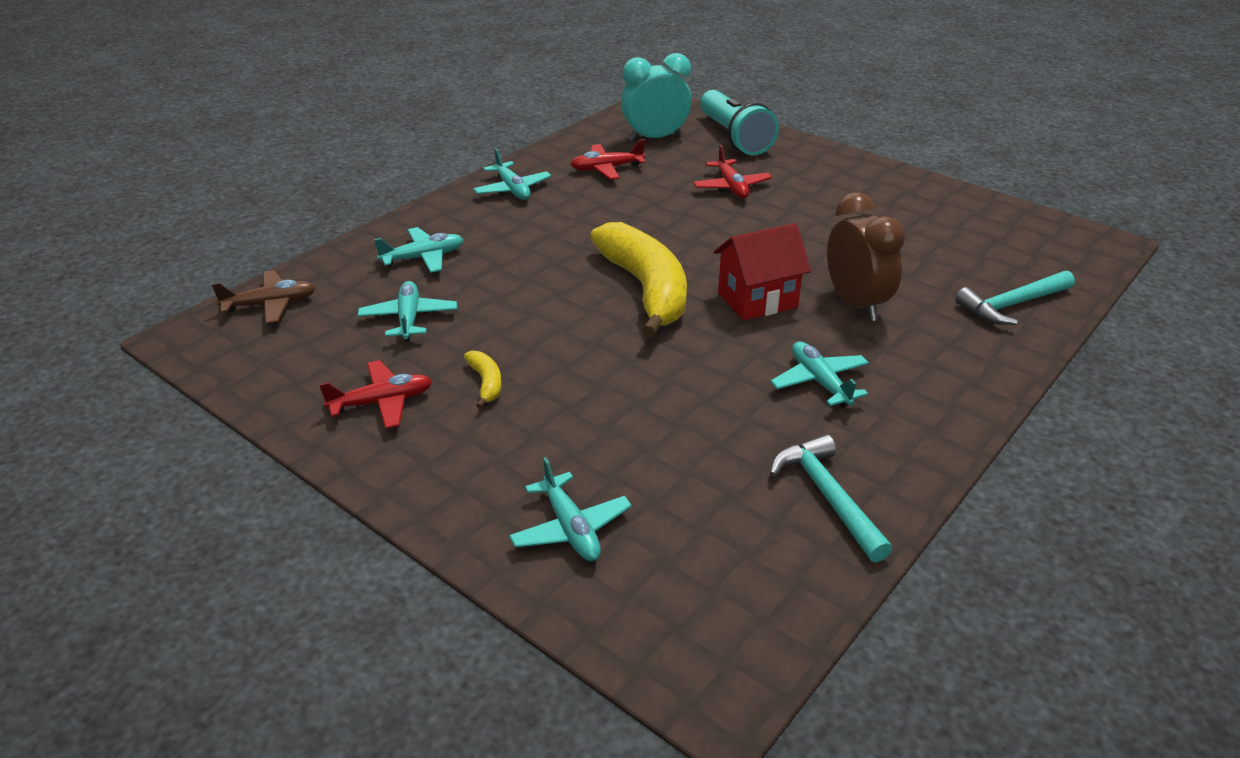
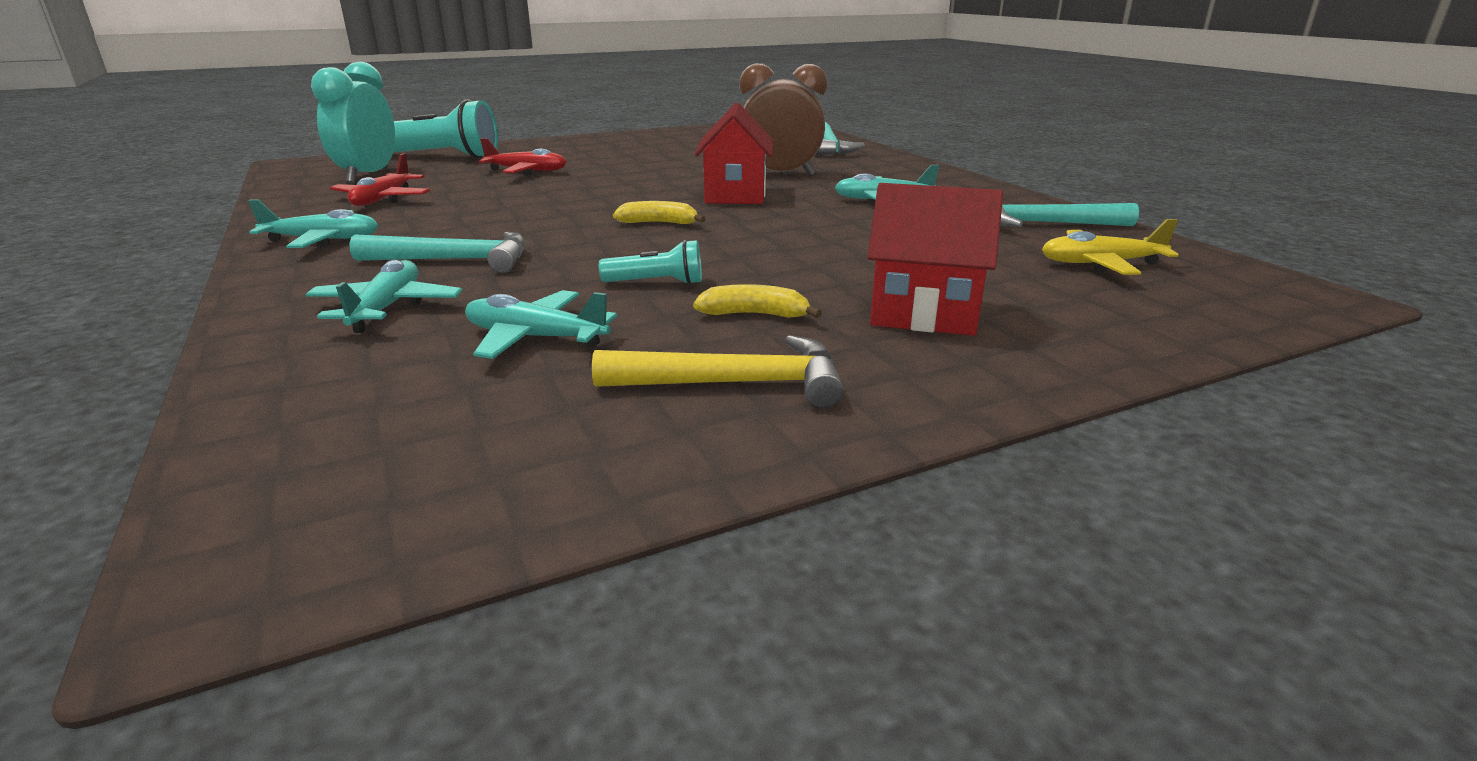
camera: 65 degrees left, 10 degrees down
brown plane [212,270,316,324] -> none
red plane [319,360,432,429] -> yellow hammer [592,335,844,408]
turquoise plane [509,457,632,561] -> none
yellow banana [590,222,687,338] -> yellow banana [613,201,705,224], size x0.40
none -> turquoise hammer [349,232,526,273]
none -> turquoise flashlight [599,240,702,285]
none -> red house [868,183,1003,336]
none -> yellow plane [1042,219,1179,275]

